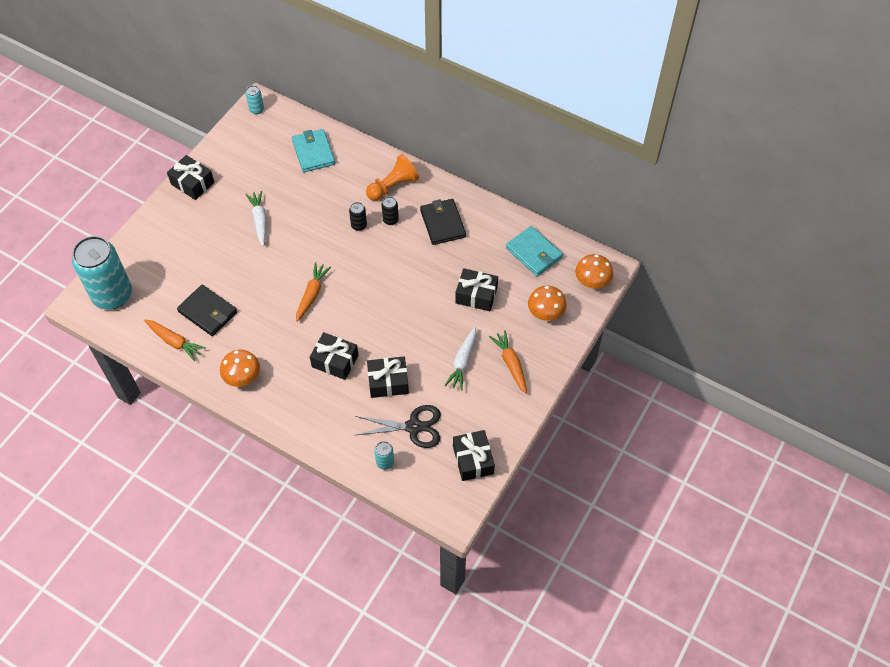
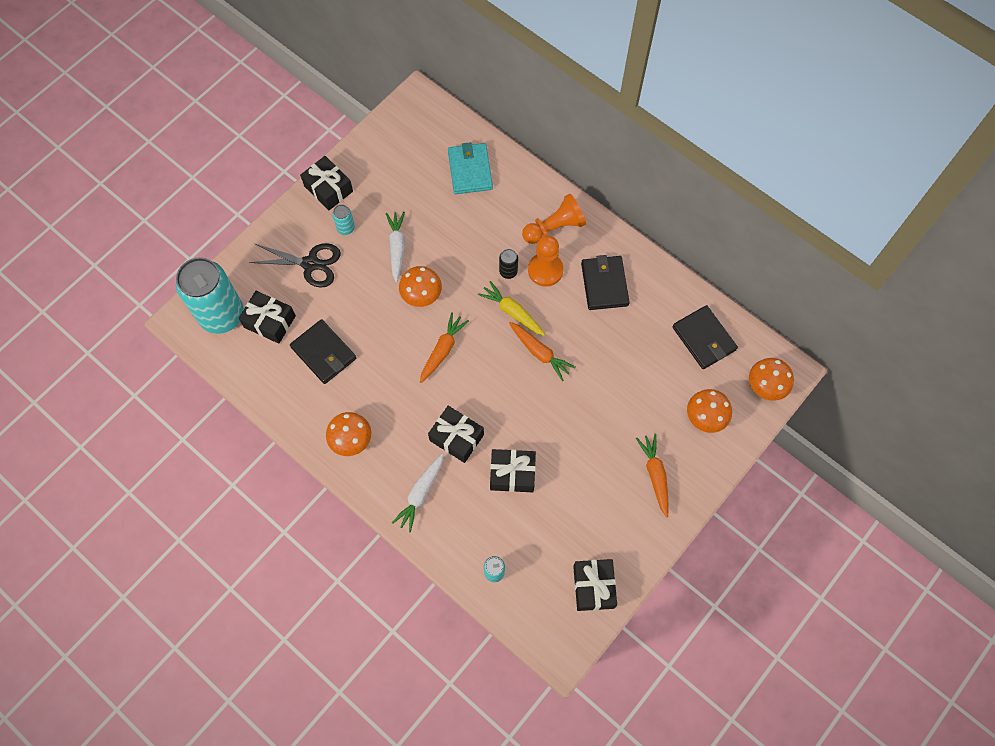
camera: 10 degrees right, 10 degrees up
orange carrot [144,319,206,361] -> orange carrot moved to [509,322,576,381]
turquoise can [246,85,264,114] -> turquoise can moved to [332,204,355,235]
black scissors [355,405,441,448] -> black scissors moved to [249,243,341,288]
black can [382,197,399,225] -> orange pawn [528,235,563,287]
white carrot [444,327,476,391] -> white carrot moved to [392,453,444,533]
black gift [455,268,498,311] -> black gift moved to [239,291,296,344]
turquoise wallet [506,226,563,276] -> black wallet [672,305,738,369]
none -> orange mushroom [399,266,442,307]
none -> yellow carrot [478,281,545,336]

